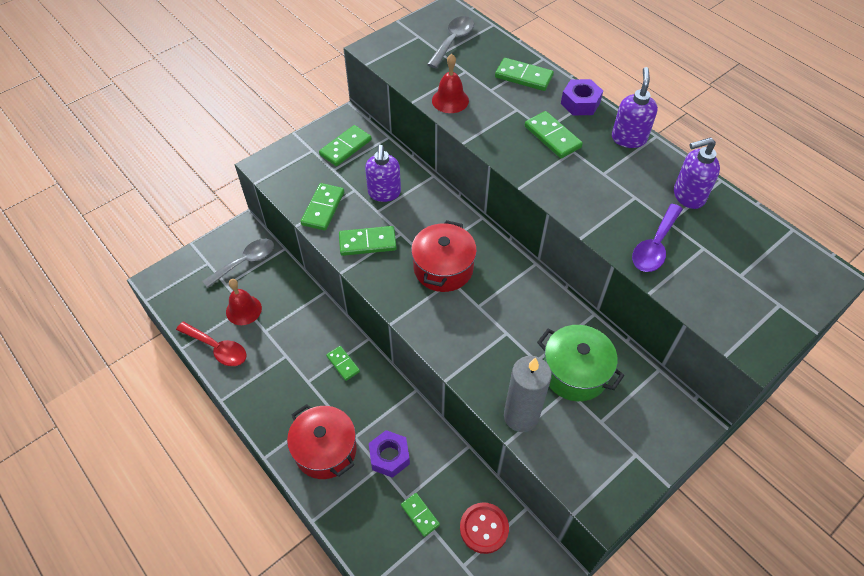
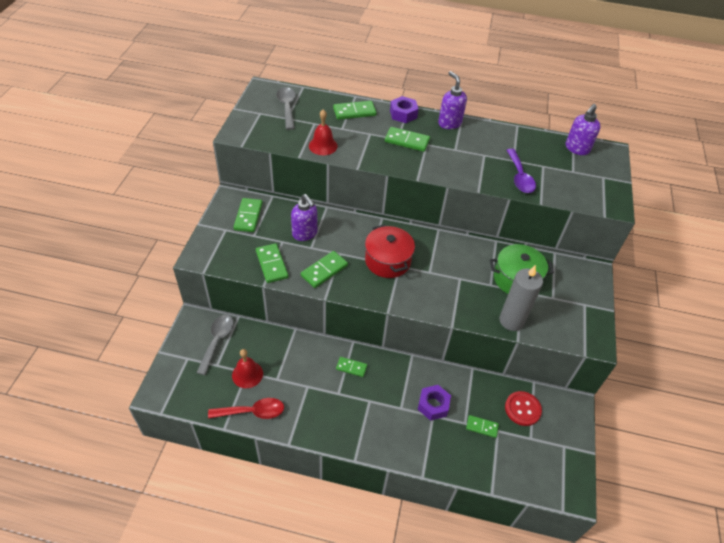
camera: 40 degrees left, 5 degrees down
red pot [287,404,357,479] -> none
purple soap dispenser [674,137,720,209] -> purple soap dispenser moved to [566,104,601,155]

